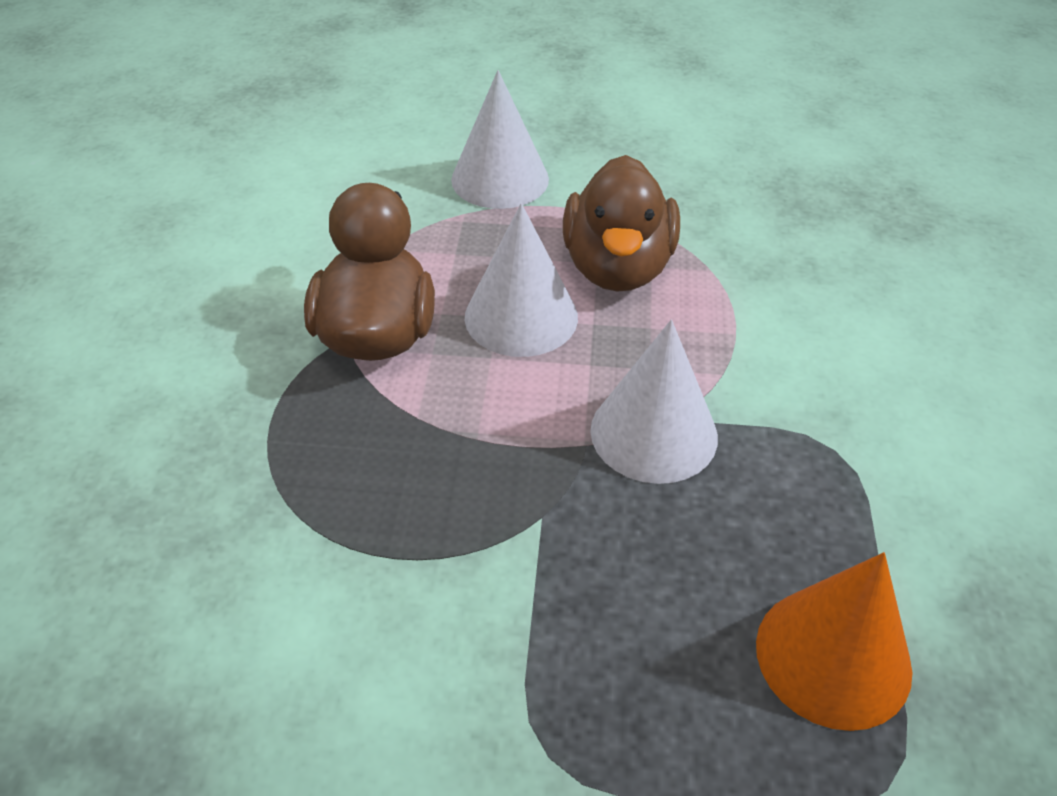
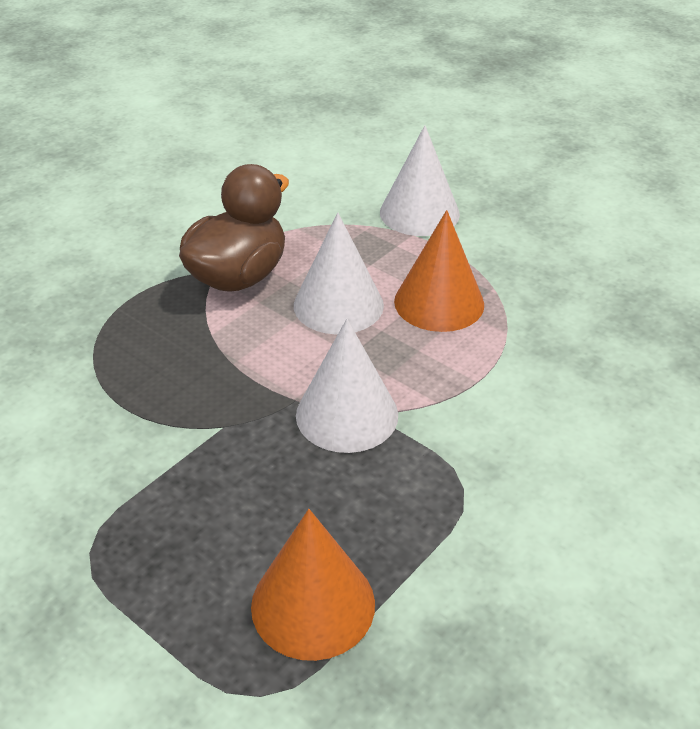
camera: 35 degrees right, 5 degrees down
brown duck [563,155,680,292] -> orange cone [394,210,484,332]

